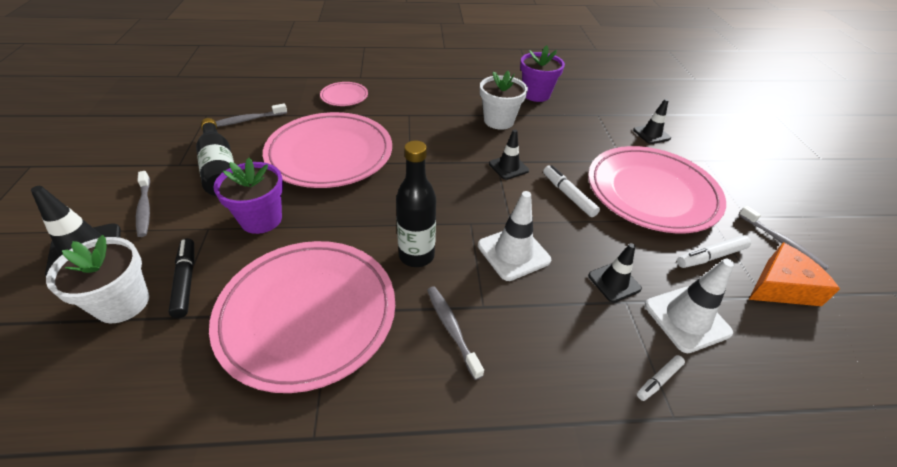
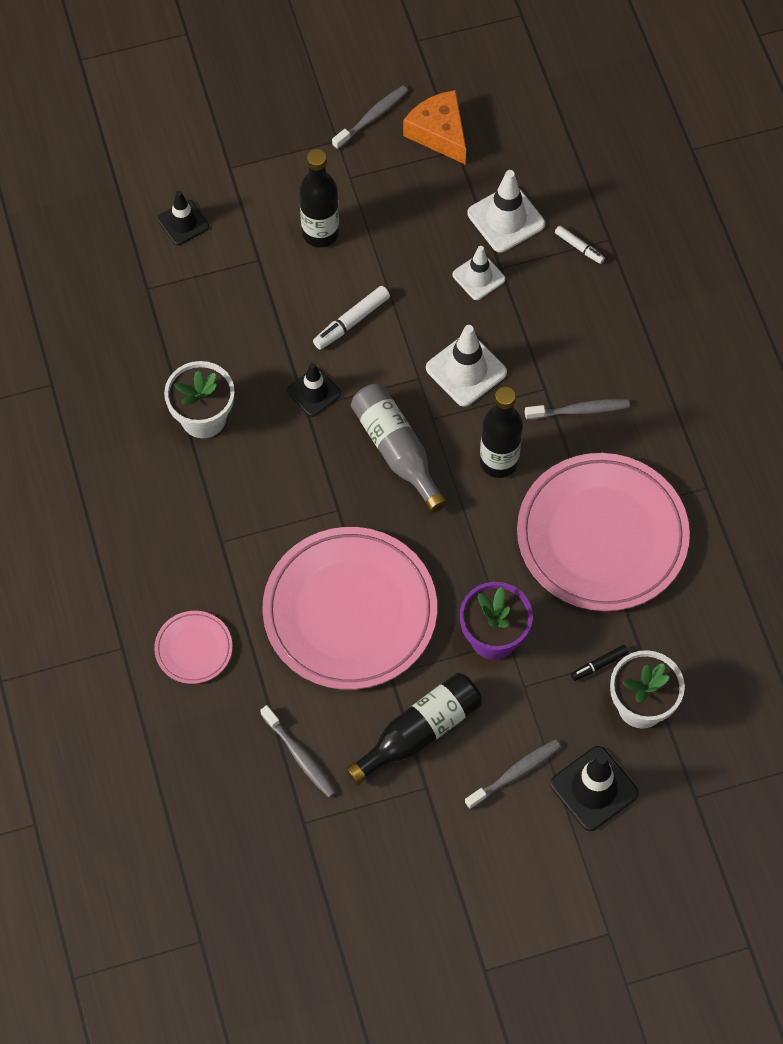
camera: 100 degrees left, 20 degrees up
black marker [169,238,194,318] -> black marker [571,645,629,681], size x0.64
grey toothbrush [427,286,484,380] -> grey toothbrush turned 150 degrees counterclockwise [525,399,630,420]
purple flower pot [520,45,565,102] -> none
pink plate [588,146,726,233] -> black bottle [299,149,339,248]
black traffic cone [588,243,642,303] -> white traffic cone [452,246,505,300]
white marker [677,235,751,268] -> none
none -> grey bottle [351,384,447,513]

